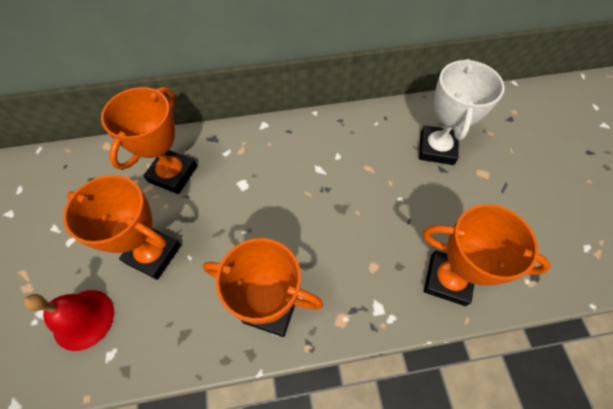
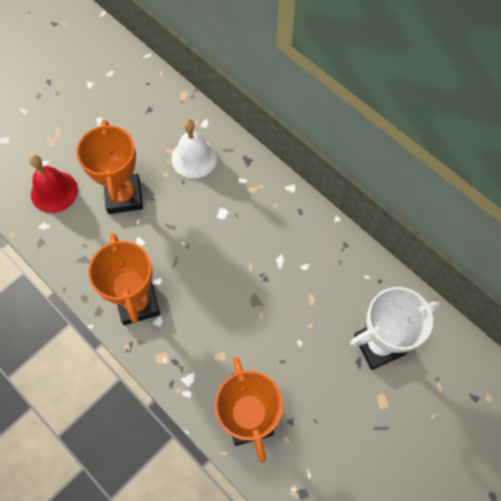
camera: 55 degrees right, 5 degrees up
orange trophy [101,87,197,194] -> white bell [171,119,217,178]

